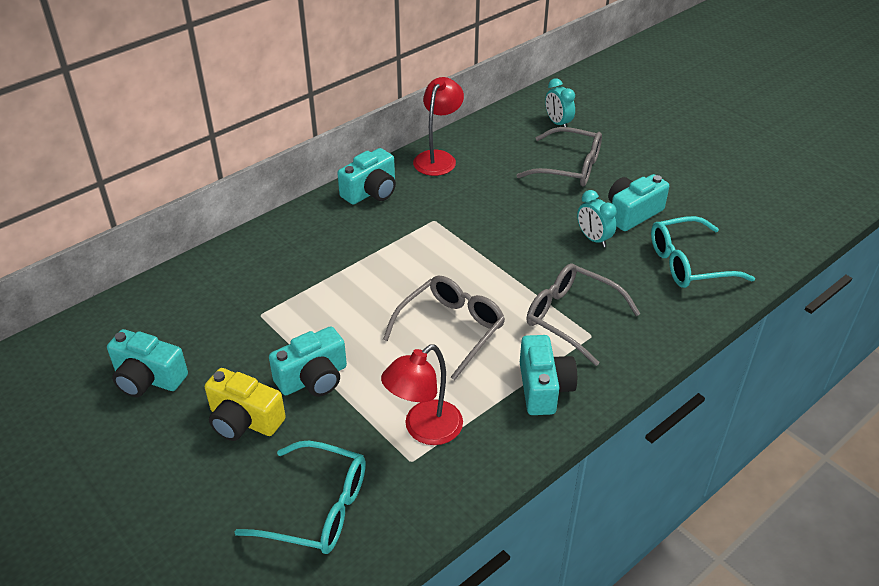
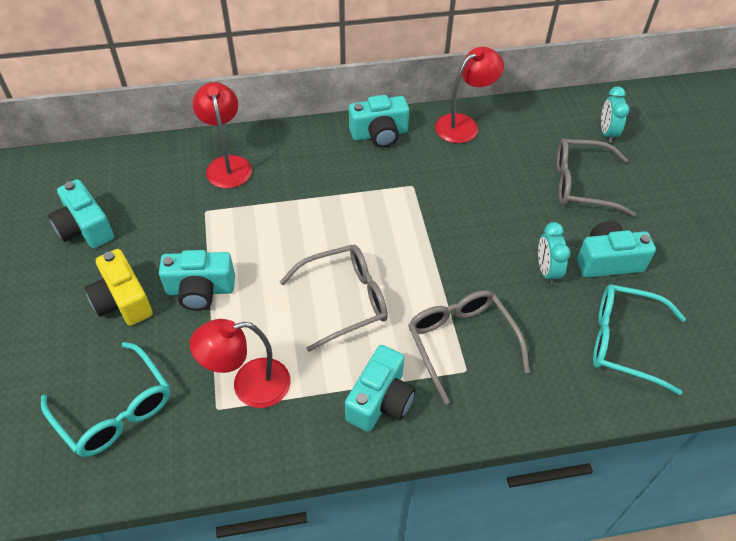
camera: 30 degrees right, 10 degrees up
grey glasses [516,127,602,186] -> grey glasses turned 135 degrees clockwise [557,138,636,217]
none -> red lamp [193,82,252,188]

